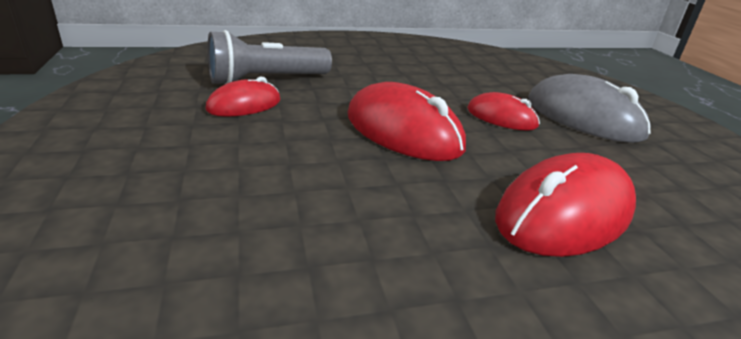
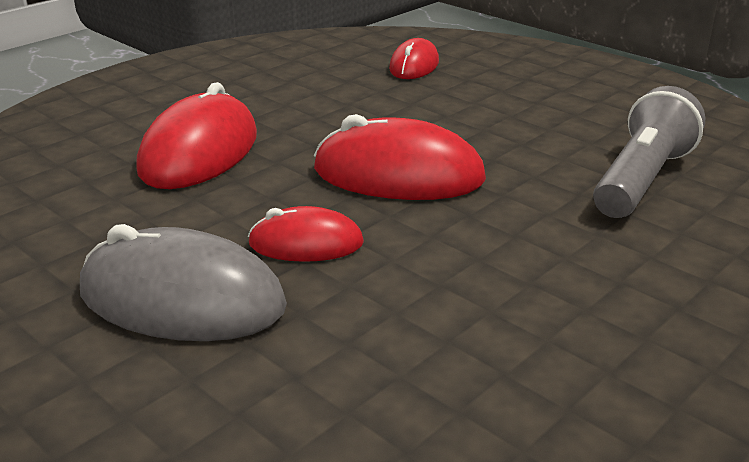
camera: 150 degrees right, 0 degrees up
red mouse [205,76,281,116] -> red mouse moved to [389,38,439,79]

